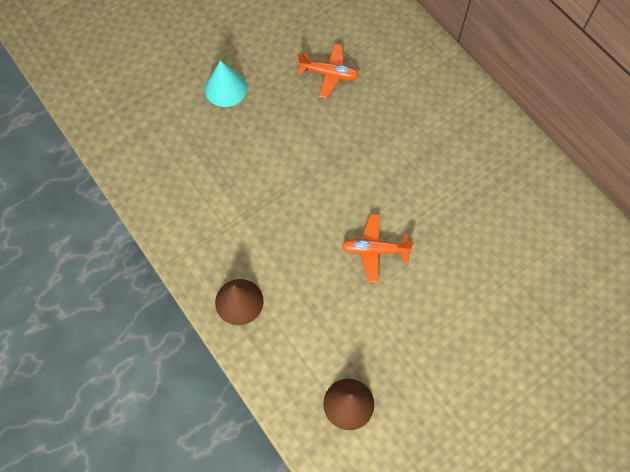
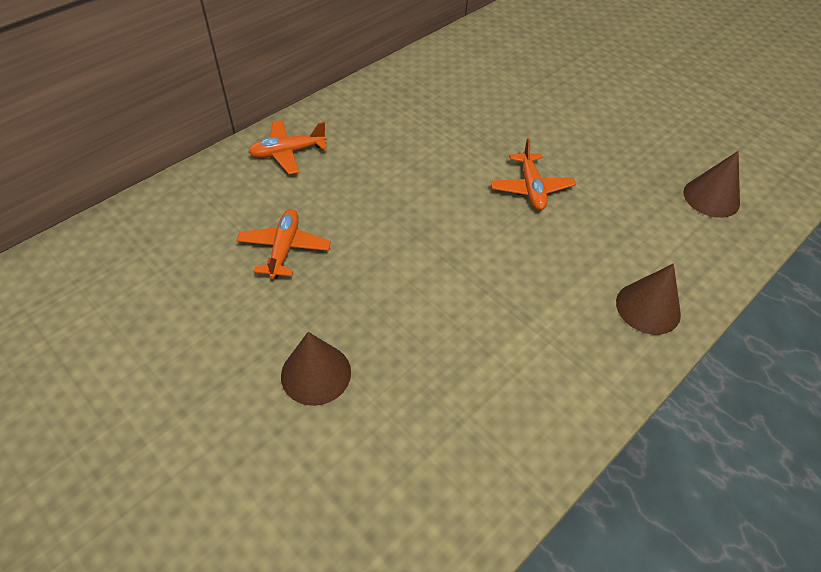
camera: 100 degrees left, 15 degrees down
turquoise cone [205,60,247,107] -> brown cone [281,332,351,406]
none -> orange plane [249,120,327,174]

